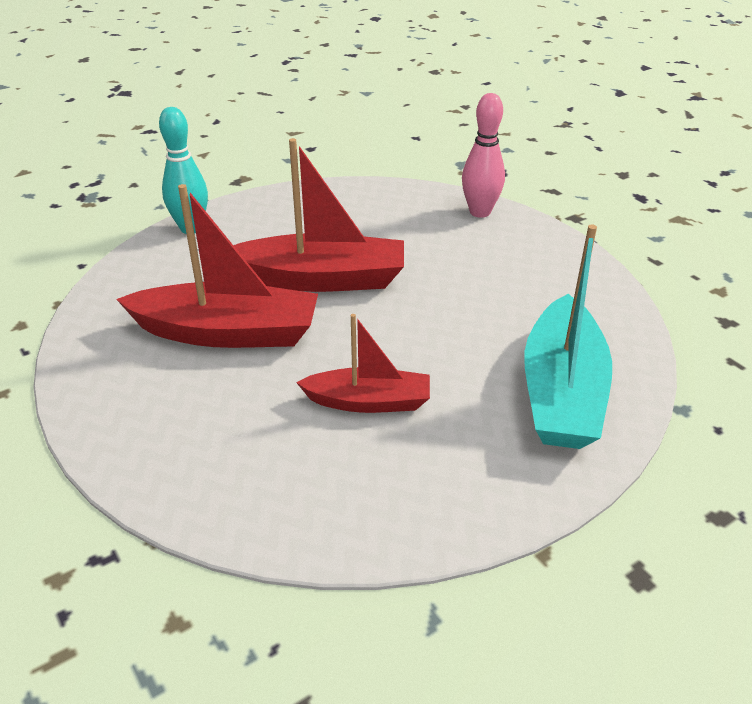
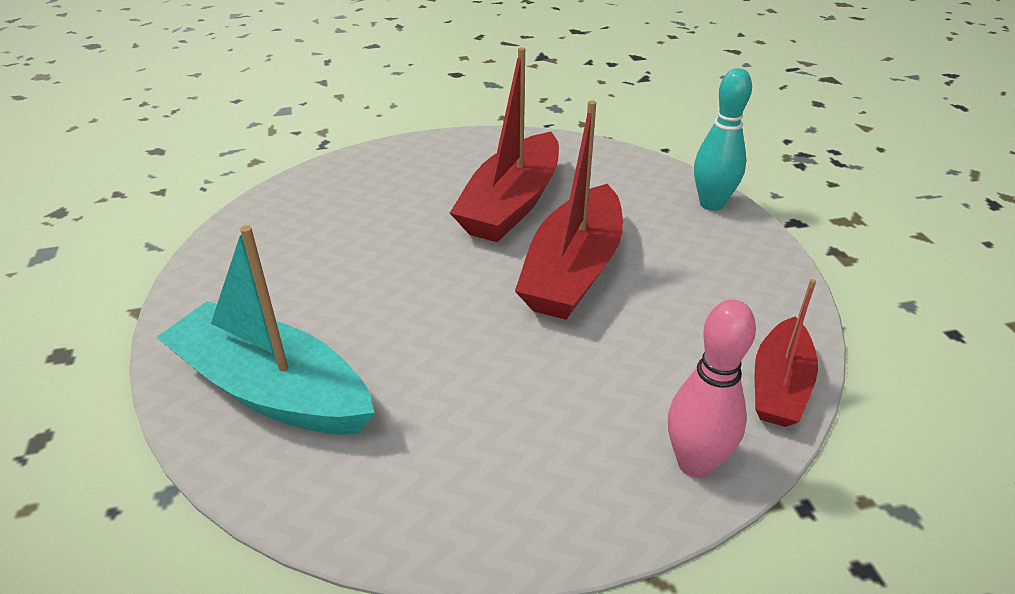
camera: 110 degrees right, 0 degrees up
red boat [296,314,430,413] -> red boat moved to [755,279,818,427]

